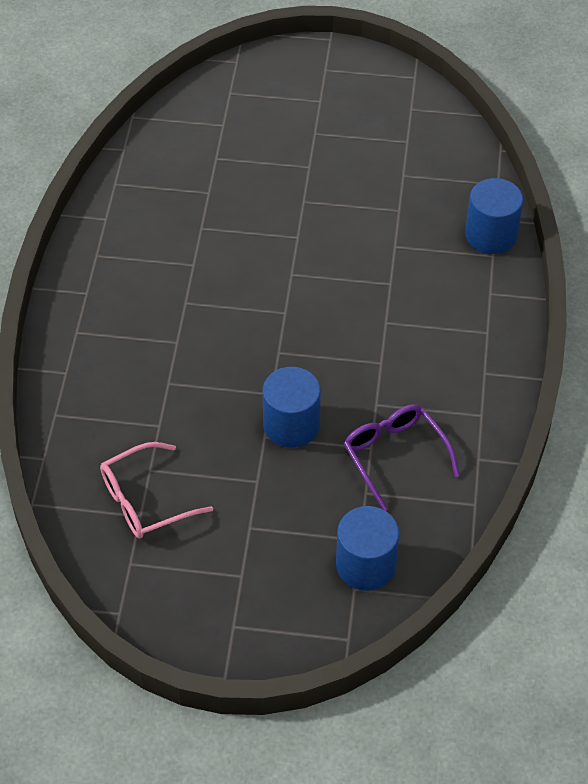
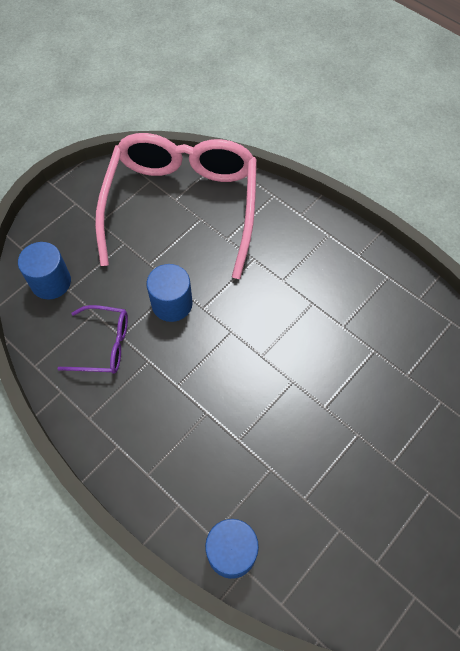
camera: 125 degrees right, 10 degrees up
pink glasses [100,442,213,539] -> pink glasses [95,133,257,279], size x2.32

